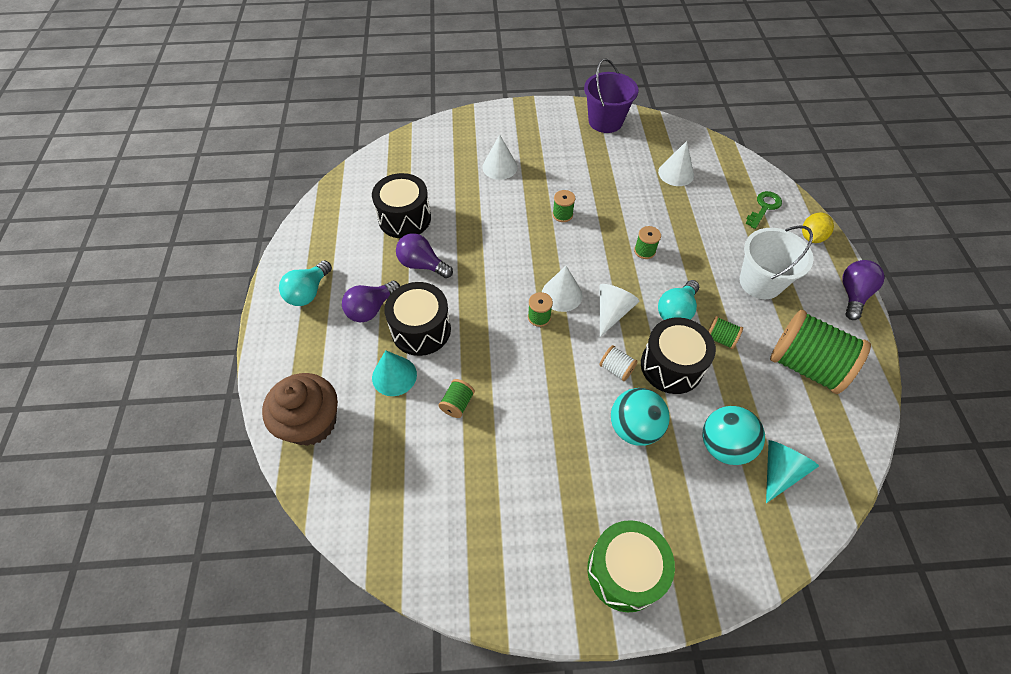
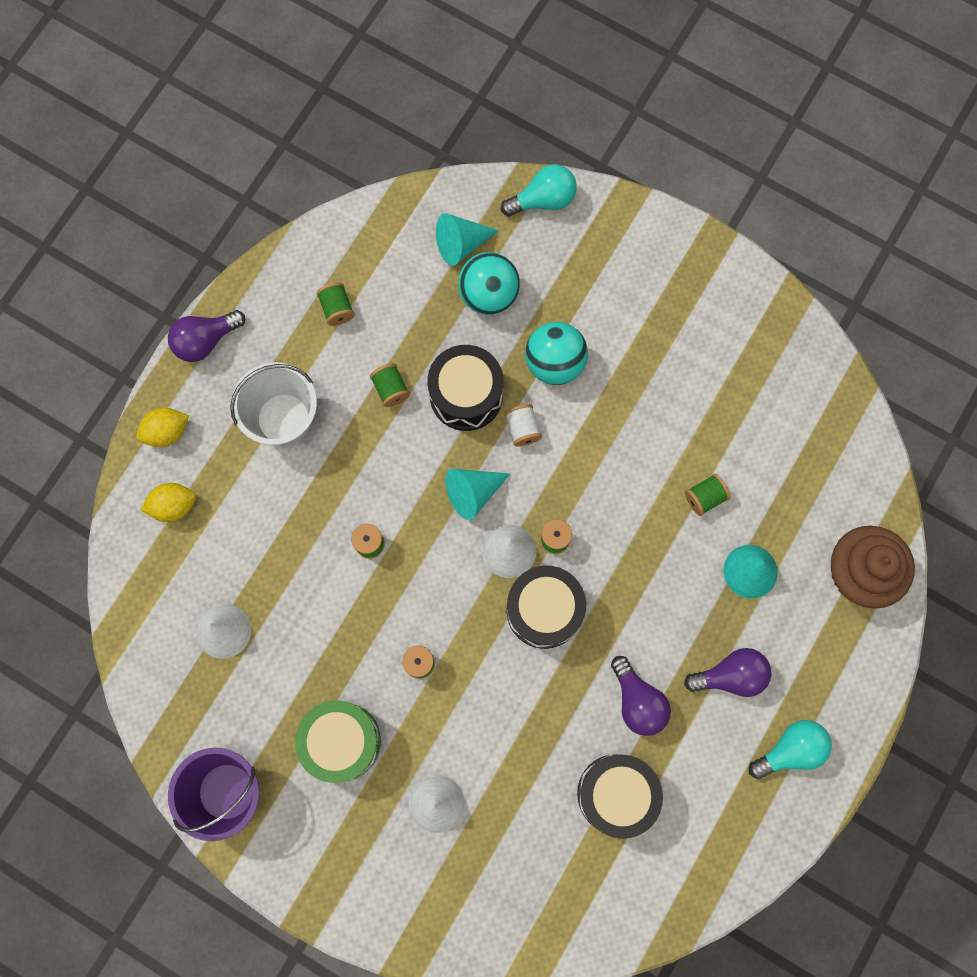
camera: 145 degrees left, 20 degrees up
black drum [384,282,451,356] -> black drum moved to [506,565,586,649]
green drum [587,520,675,612] -> green drum moved to [295,700,381,783]
white cone [600,284,639,337] -> turquoise cone [445,469,510,520]
turquoise light bulb [658,280,699,320] -> turquoise light bulb moved to [501,164,577,217]
green key [745,191,782,229] -> yellow lemon [141,483,196,522]
green spool [770,310,871,394] -> green spool [317,282,355,326], size x0.43

